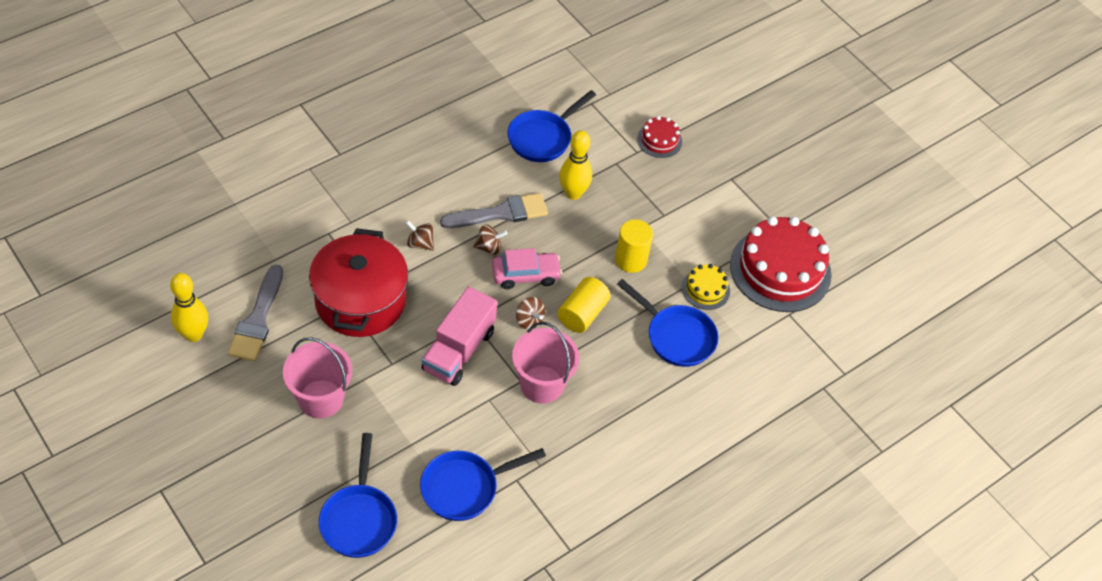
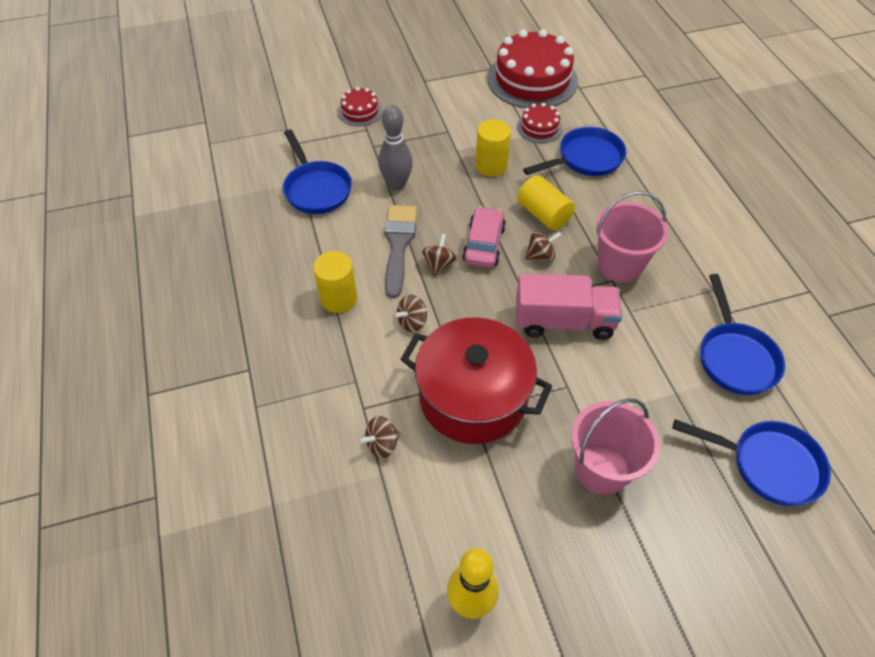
camera: 65 degrees left, 0 degrees up
grey brush [228,264,283,361] -> none
pink truck [421,287,497,386] -> pink truck turned 45 degrees counterclockwise [516,274,622,340]
yellow bowling pin [559,130,592,200] -> grey bowling pin [378,105,413,191]
yellow cake [682,264,730,310] -> red cake [517,103,562,143]
none -> yellow cylinder [313,251,357,313]
none -> brown spinning top [360,416,400,458]

